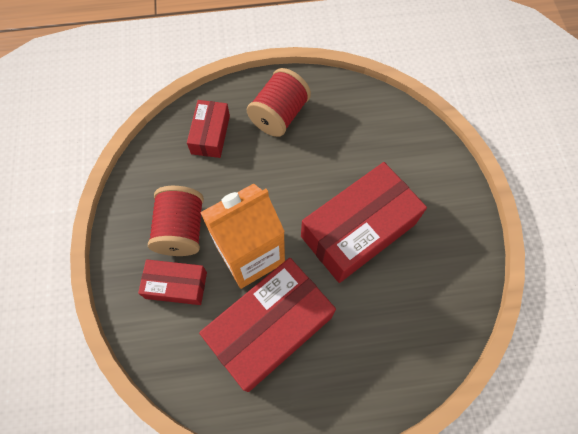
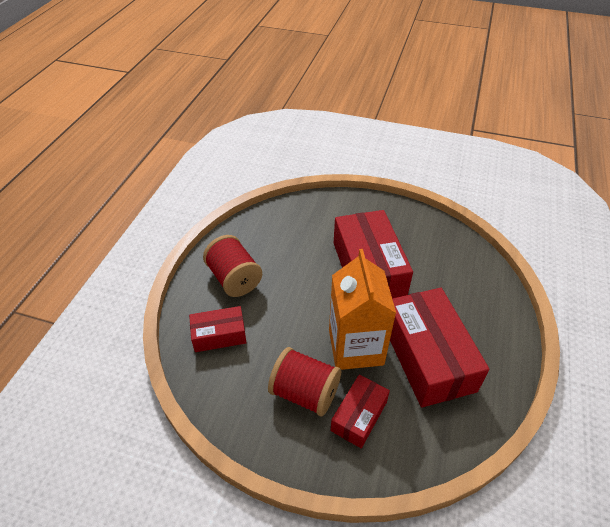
camera: 65 degrees left, 20 degrees down
red box [187,100,230,158] -> red box turned 45 degrees counterclockwise [189,306,247,352]

